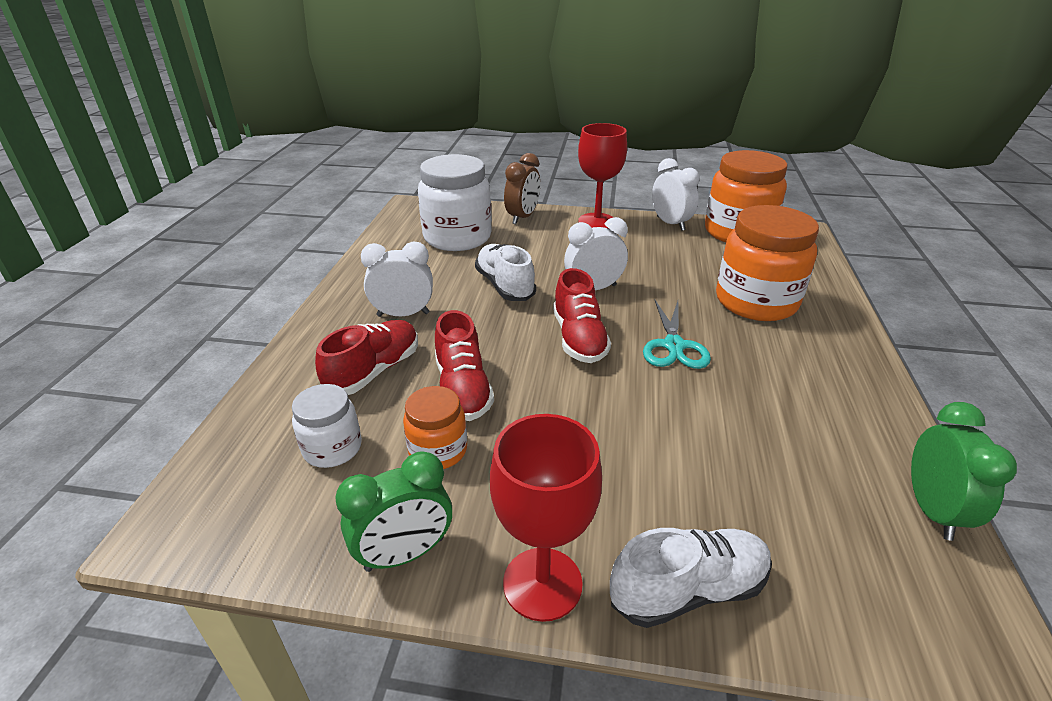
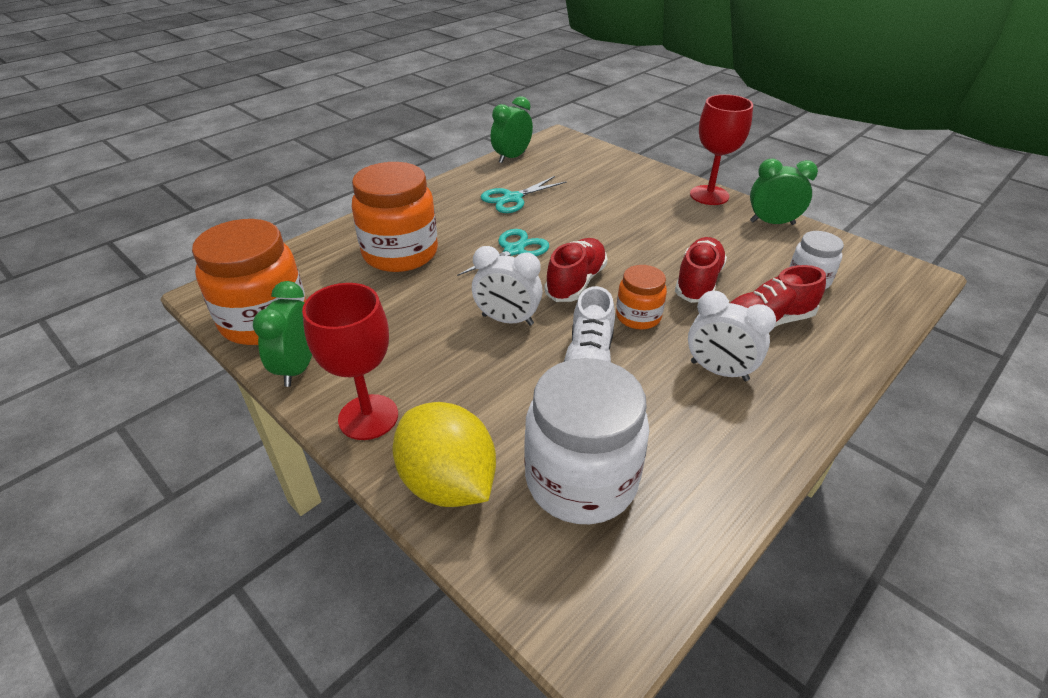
camera: 145 degrees left, 5 degrees up
orange jar [403,386,467,469] -> orange jar moved to [616,265,667,330]
brown clock [504,153,540,224] -> yellow lemon [392,402,496,507]
white shoe [610,528,772,628] -> none
white clock [652,158,700,231] -> green clock [253,281,312,387]
none -> turquoise scissors [481,176,567,213]

